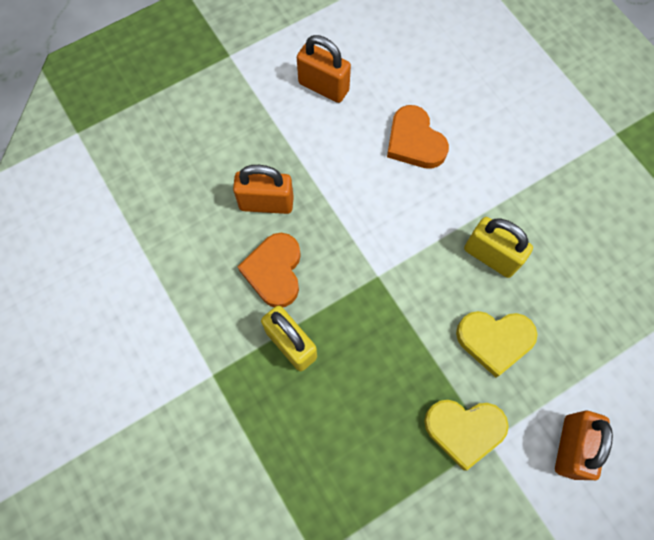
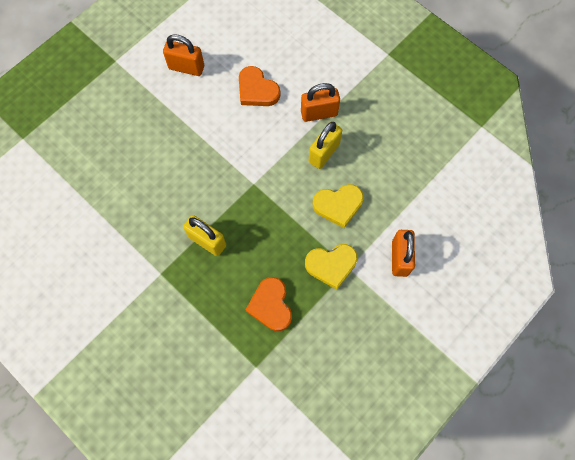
camera: 15 degrees left, 0 degrees up
orange padlock [233,165,294,214] -> orange padlock moved to [301,83,340,122]
orange heart [238,233,301,307] -> orange heart moved to [246,277,292,331]
yellow padlock [464,217,533,278] -> yellow padlock turned 75 degrees counterclockwise [309,122,342,169]

